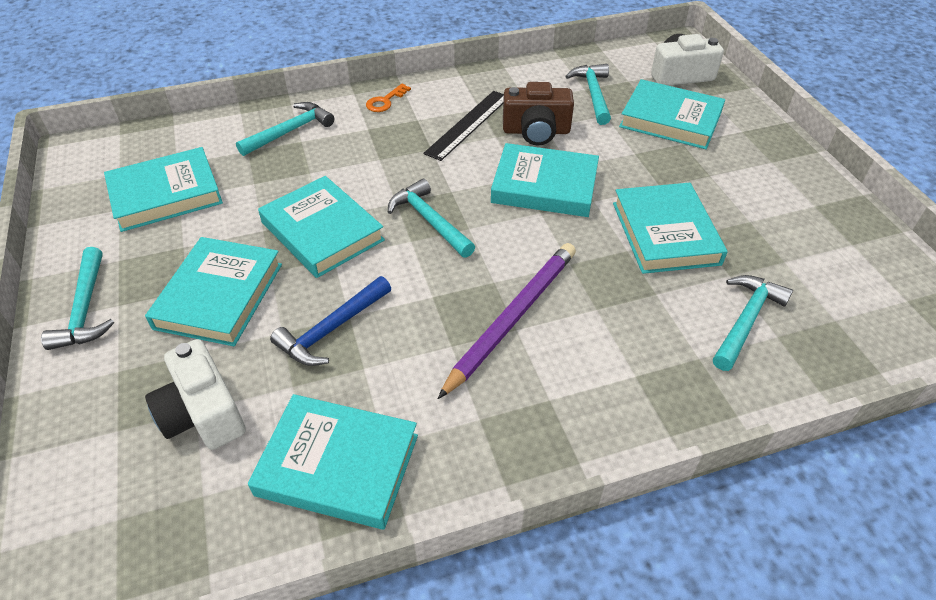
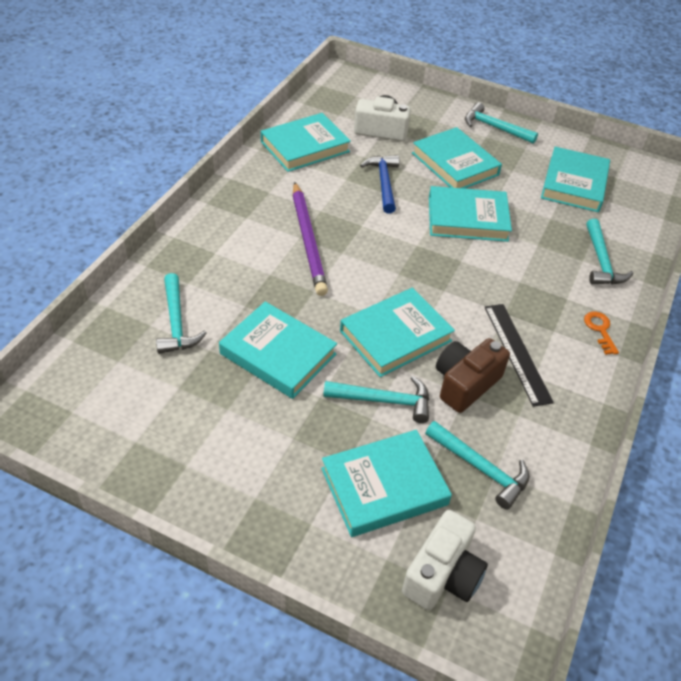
camera: 130 degrees right, 0 degrees up
turquoise hammer [388,179,475,258] -> turquoise hammer moved to [323,376,429,423]

